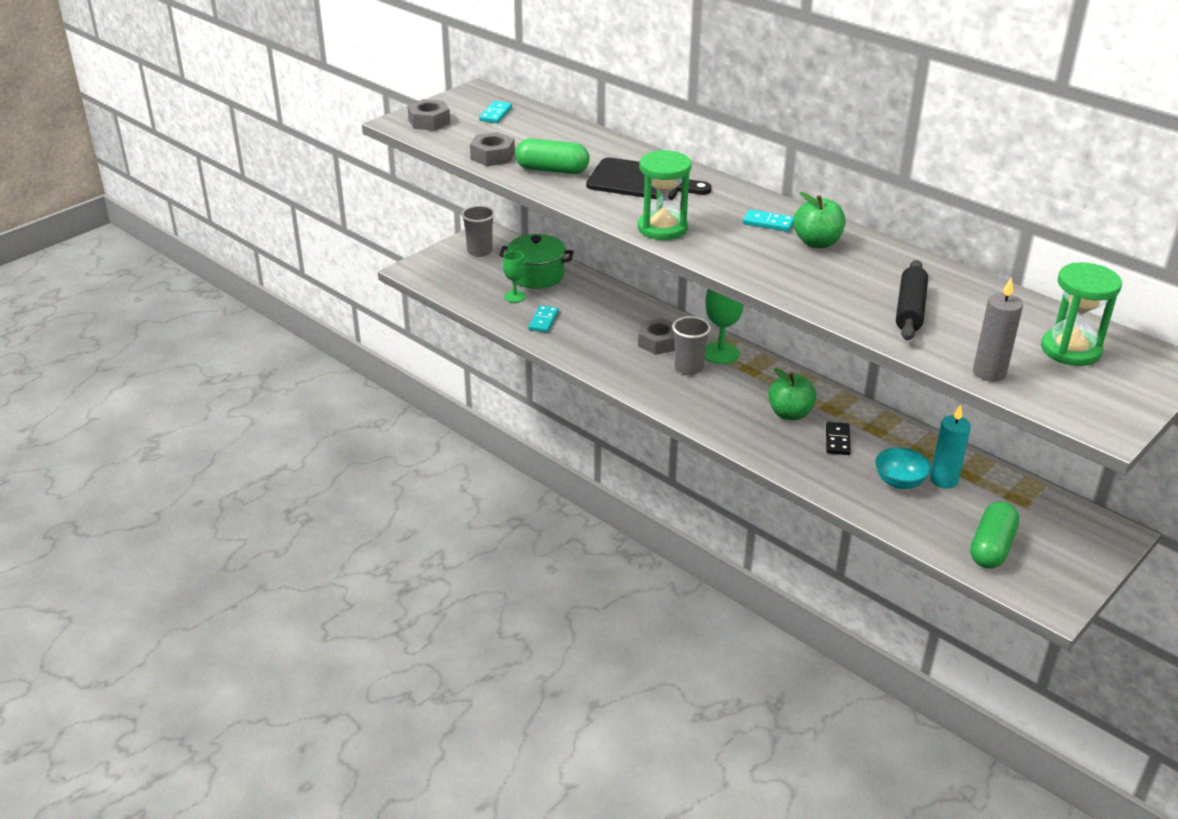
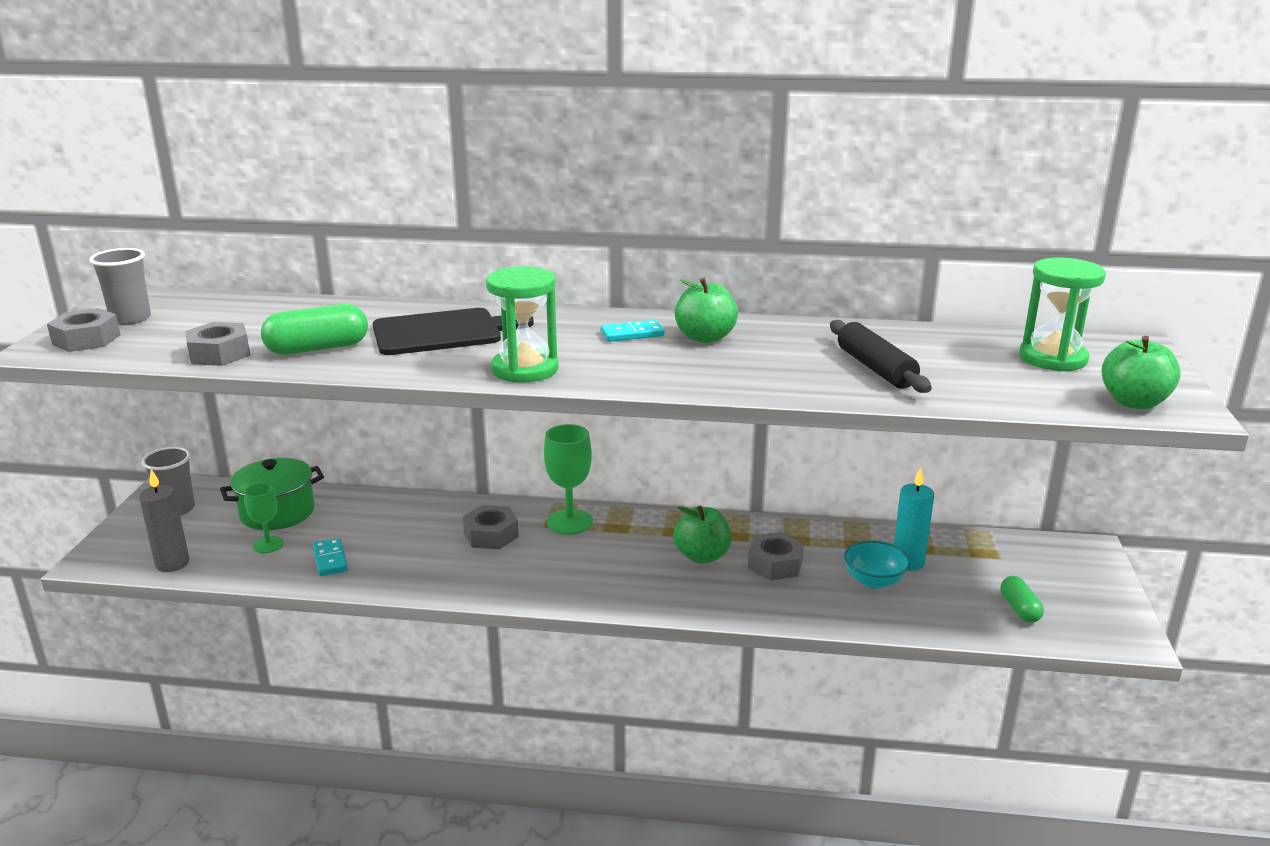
camera: 35 degrees left, 10 degrees down
turquoise domino [479,101,512,123] -> none
grey cup [672,316,711,375] -> grey cup moved to [90,248,151,325]
black domino [826,422,851,455] -> grey nut [748,532,804,581]
green capsule [970,501,1019,569] -> green capsule [1001,576,1044,623], size x0.61
grey candle [973,277,1023,382] -> grey candle moved to [139,469,189,572]
none -> green apple [1101,336,1181,409]

